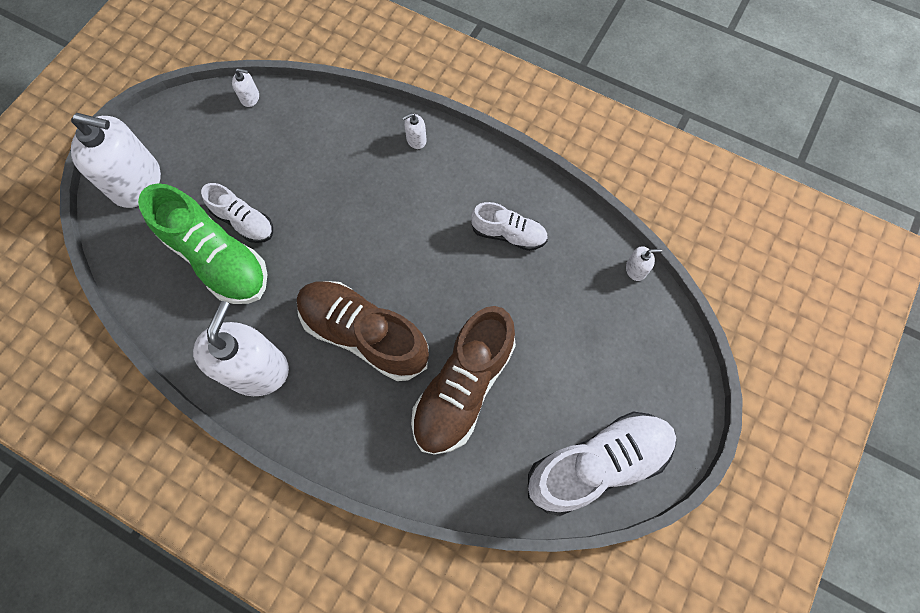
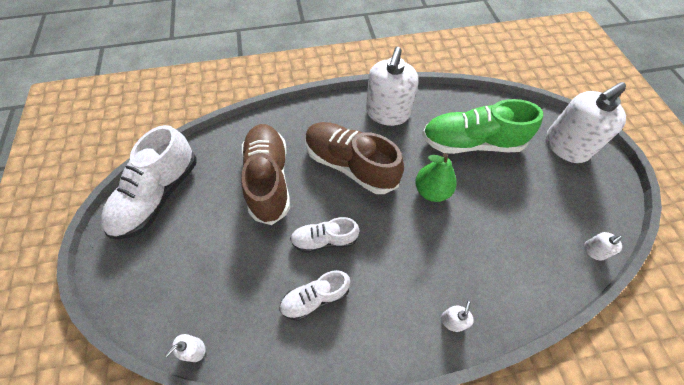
camera: 140 degrees right, 10 degrees down
white soap dispenser [193,301,289,396] -> white soap dispenser turned 45 degrees clockwise [366,47,419,126]
white shoe [201,183,273,243] -> white shoe moved to [290,217,359,253]
brown shoe [297,281,429,381] -> brown shoe turned 135 degrees counterclockwise [306,122,404,194]
none -> green pear [415,153,457,202]

